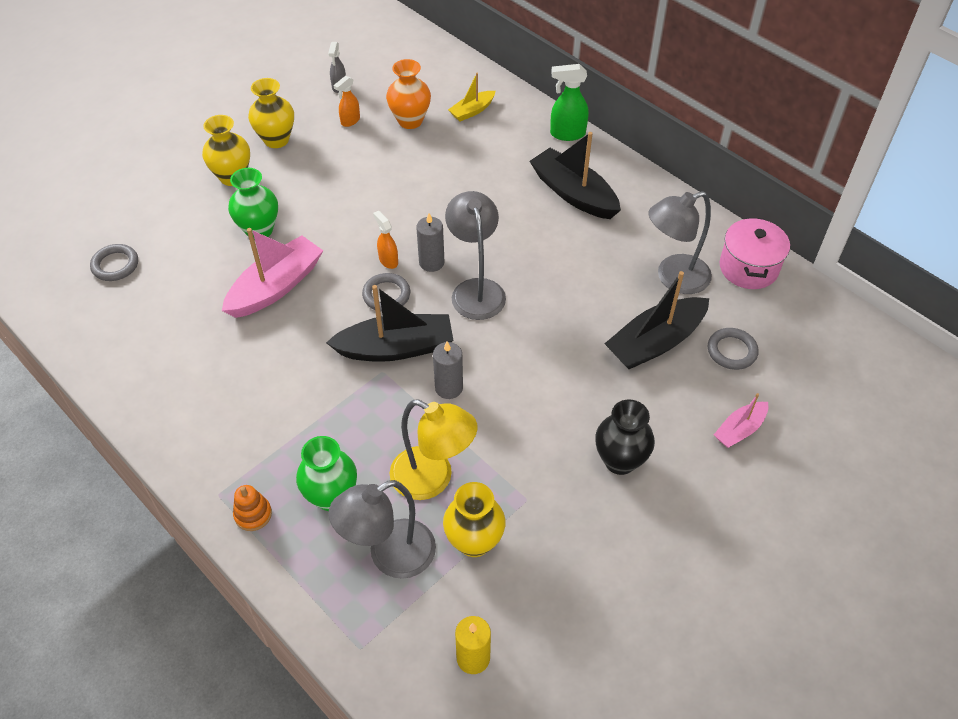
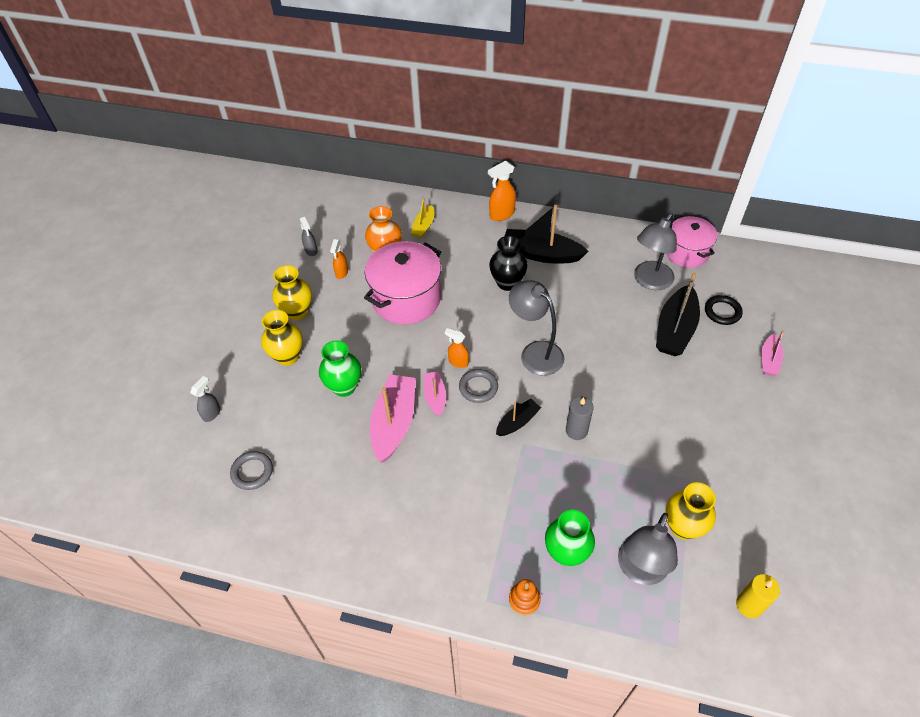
camera: 30 degrees left, 0 degrees up
black boat [326,285,453,362] -> black boat [496,399,541,436], size x0.54
yellow lamp [390,400,477,500] -> none
grey candle [416,213,444,272] -> none
green spray bottle [550,64,589,141] -> orange spray bottle [488,160,516,221]
black vase [595,399,655,475] -> black vase moved to [489,236,528,291]
grey ring [708,328,759,370] -> black ring [705,295,743,325]
none -> grey spray bottle [190,376,221,422]
none -> pink pot [364,241,441,325]
none -> pink boat [424,371,446,417]

